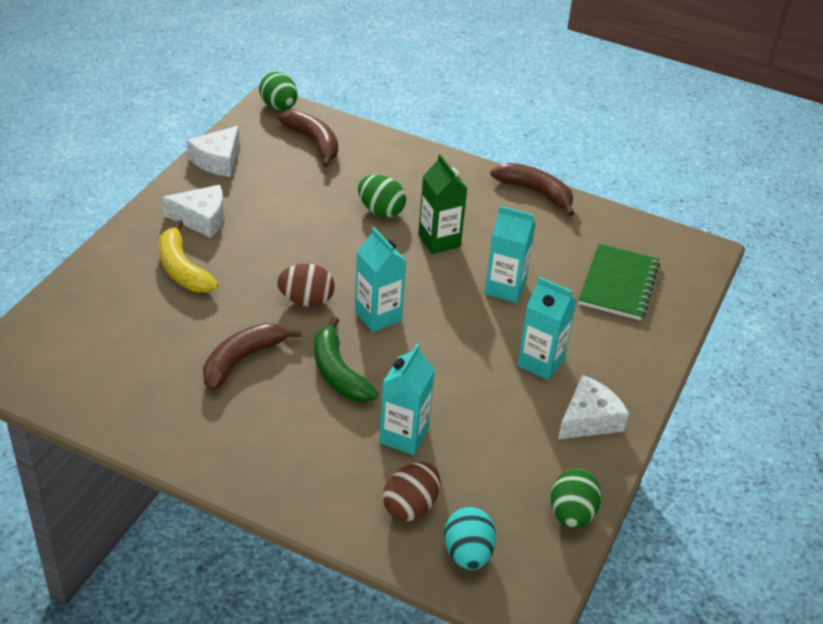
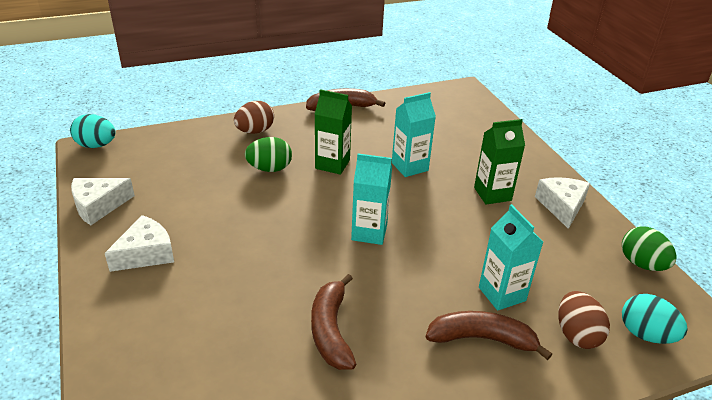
camera: 45 degrees left, 5 degrees down
yellow banana [159,220,218,293] -> none
white cheese [187,126,239,177] -> white cheese turned 75 degrees clockwise [71,178,135,225]
green egg [259,72,298,110] -> turquoise egg [70,114,115,148]
brown banana [277,109,338,167] -> brown banana moved to [426,311,552,360]
brown egg [277,264,334,307] -> brown egg moved to [234,101,274,134]
green banana [314,317,379,403] -> none
turquoise carton [517,277,577,380] -> green carton [474,119,525,204]
green notebook [579,244,660,320] -> none

